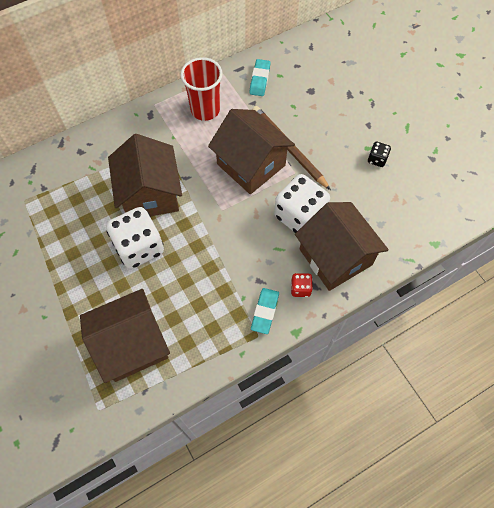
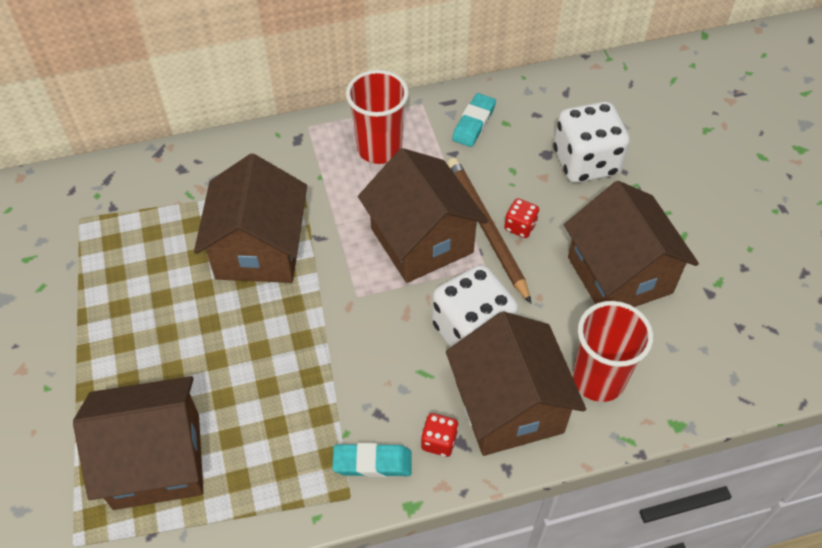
camera: 15 degrees right, 10 degrees down
white dice [106,207,164,269] -> white dice moved to [554,102,630,183]
turquoise eraser [251,288,279,334] -> turquoise eraser turned 60 degrees clockwise [332,443,412,477]
black dice [368,142,391,167] -> brown house [564,181,699,307]
none -> red dice [504,198,539,238]
none -> red cup [573,301,653,402]

